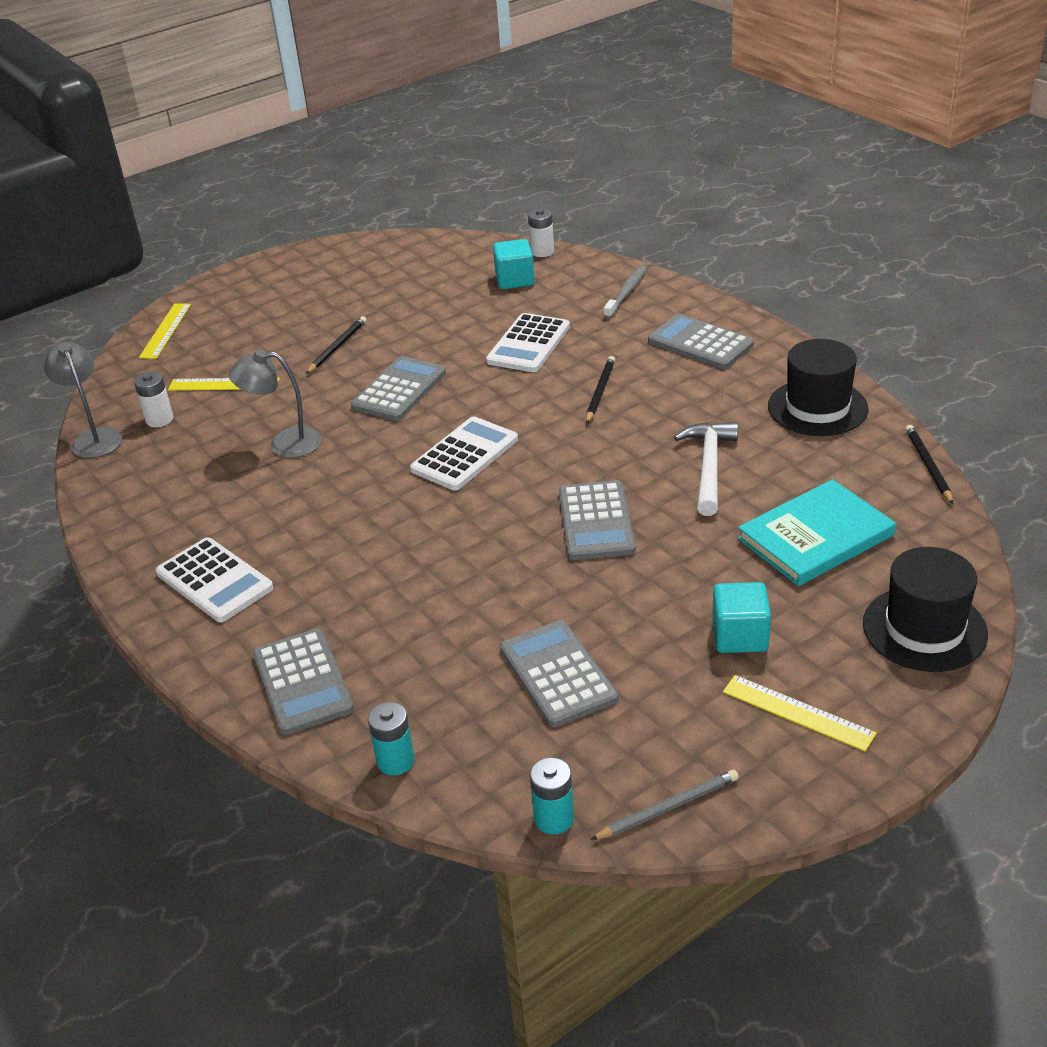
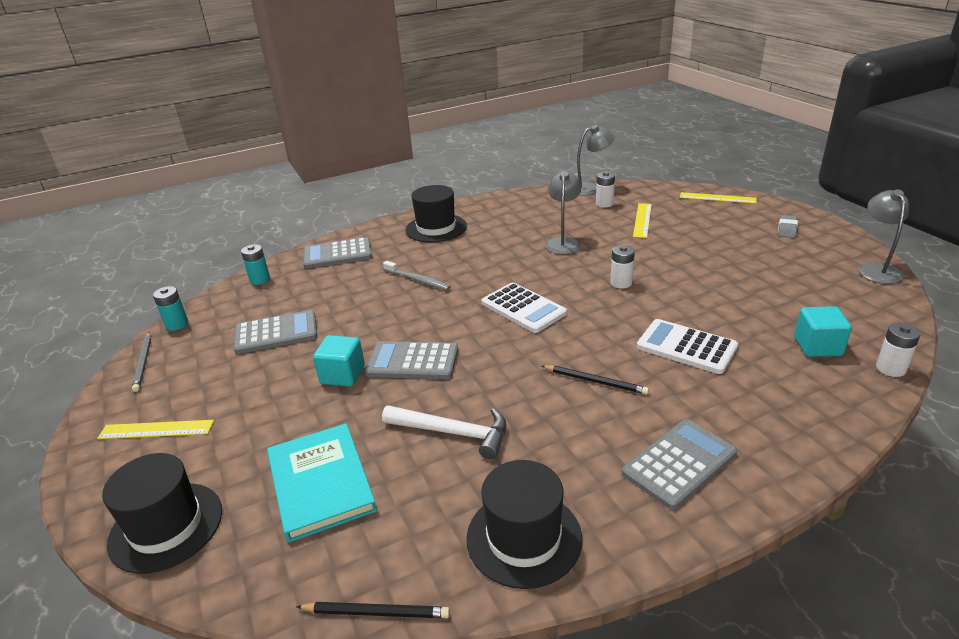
camera: 100 degrees right, 5 degrees down
white calculator [156,537,273,622] -> black hat [406,185,467,243]
black pencil [306,316,366,374] -> none
grey calculator [351,356,446,421] -> white battery [610,245,635,289]
grey toothbrush [604,266,647,319] -> grey toothbrush moved to [383,261,451,290]
turquoise cube [712,582,771,653] -> turquoise cube moved to [313,335,365,387]
yellow ruler [723,675,877,752] -> yellow ruler turned 45 degrees clockwise [97,420,214,439]
none -> grey eraser [778,215,798,238]
none -> grey lamp [859,189,909,284]

